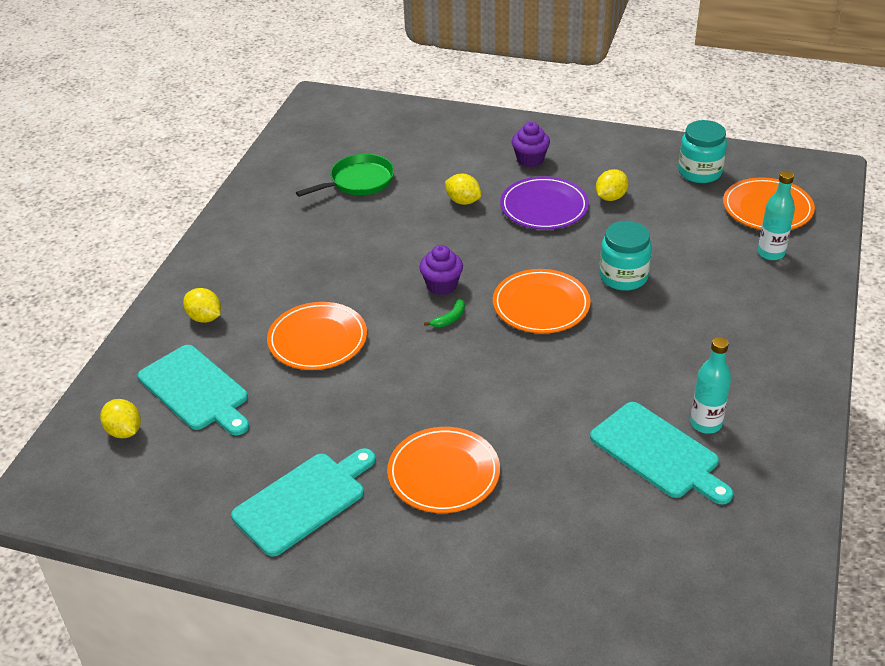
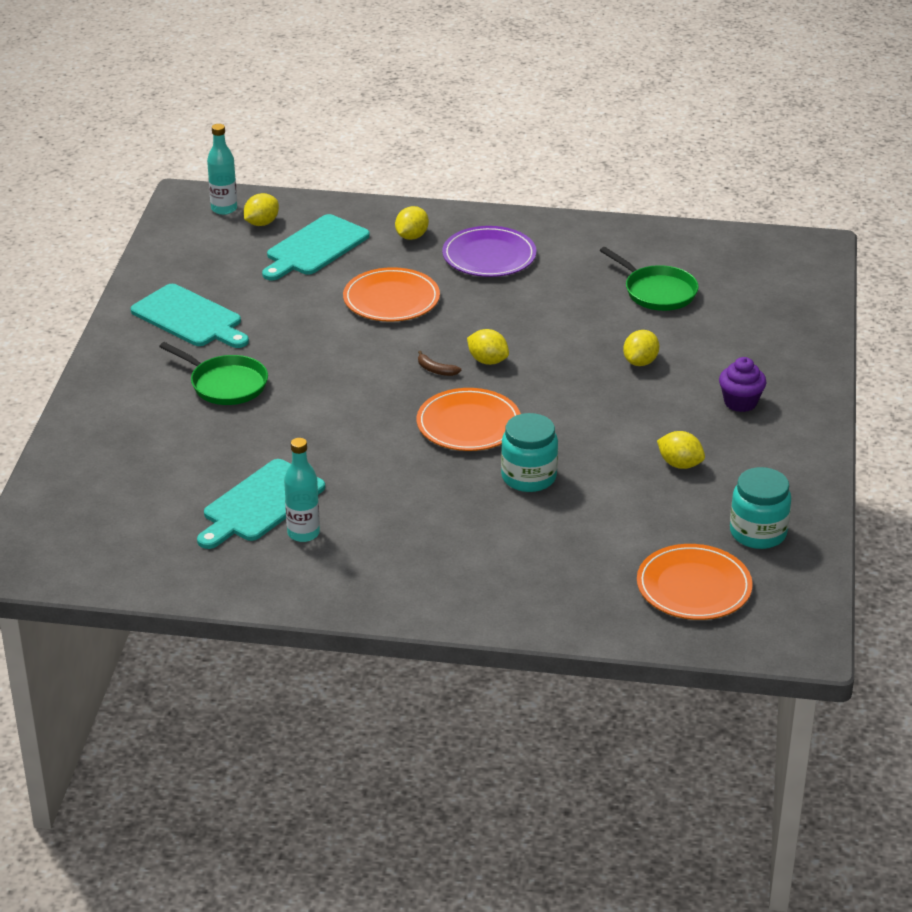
camera: 80 degrees right, 5 degrees down
orange plate [387,427,500,513] -> green pan [159,342,268,405]
purple cupcake [419,245,463,295] -> yellow lemon [467,329,509,365]
green banana [424,299,465,327] -> brown banana [418,351,461,376]
purple plate [500,176,589,229] -> purple plate moved to [442,226,536,277]
turquoise bottle [758,171,795,260] -> turquoise bottle moved to [207,124,237,215]

